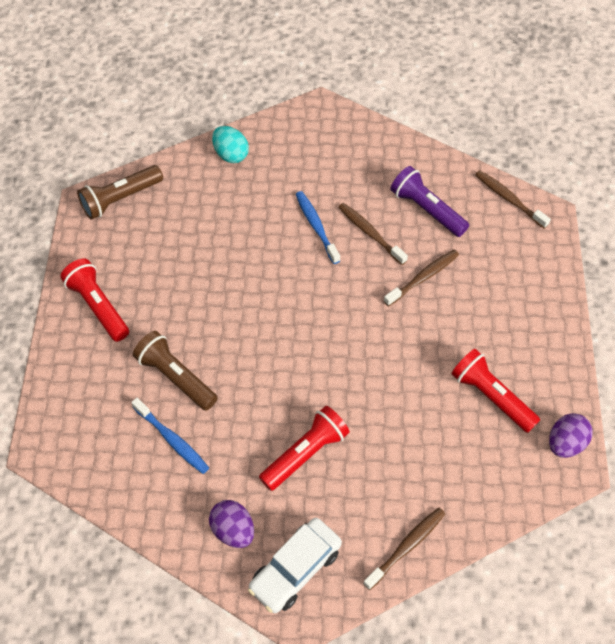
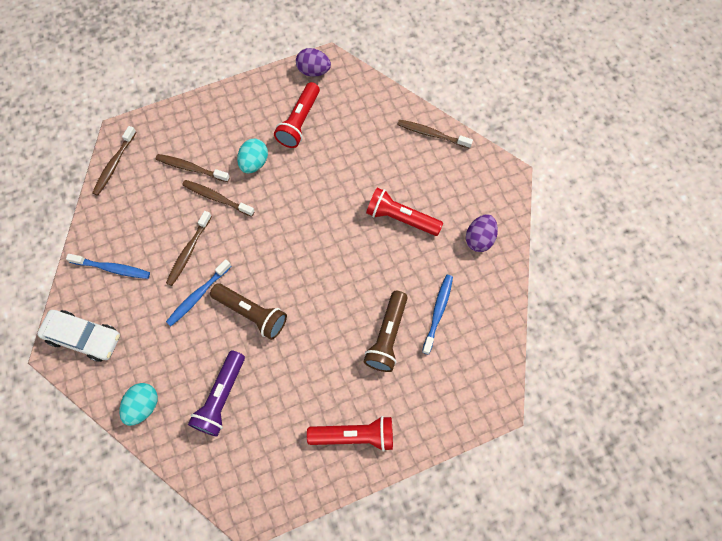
camera: 115 degrees left, 10 degrees up
red flashlight [60,259,129,342] -> red flashlight turned 120 degrees counterclockwise [307,416,393,452]
brown flashlight [77,165,163,220] -> brown flashlight moved to [210,283,287,340]
white car [248,518,342,613] -> white car moved to [37,310,120,362]
purple flashlight [390,166,469,237] -> purple flashlight moved to [188,350,245,437]
none -> blue toothbrush [66,254,150,279]
none -> brown toothbrush [156,154,230,182]
none -> turquoise egg [237,139,268,173]

